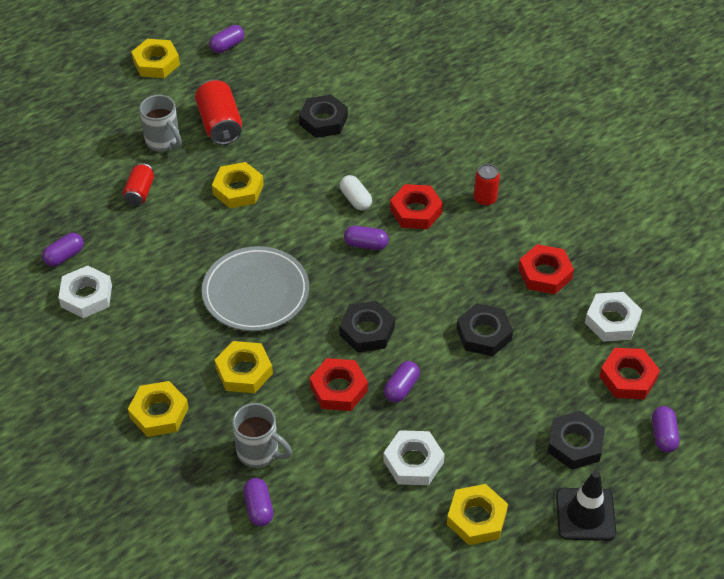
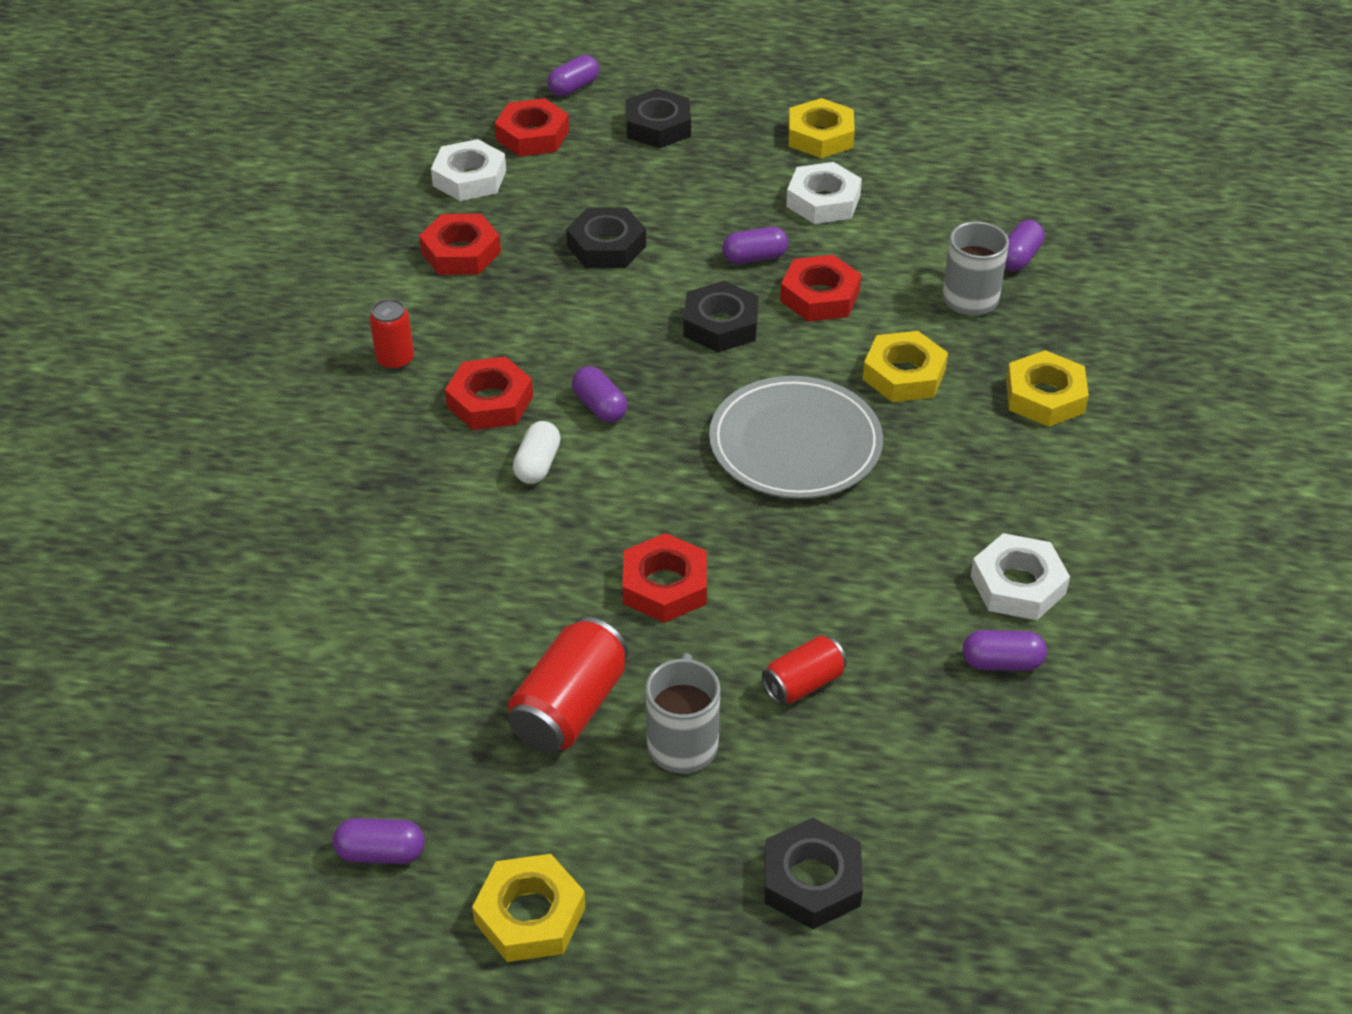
camera: 135 degrees left, 5 degrees down
yellow nut [212,162,264,208] -> red nut [622,533,707,623]
black nut [299,95,348,138] -> black nut moved to [764,818,863,929]
black traffic cone [556,471,616,541] -> none

